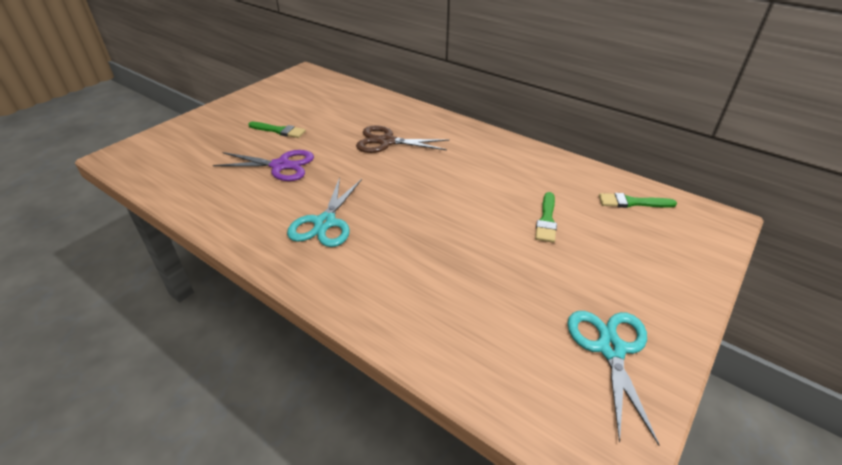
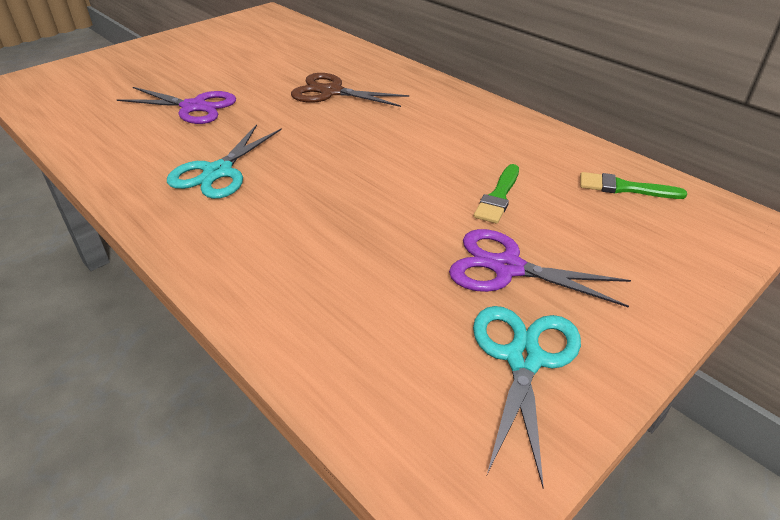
camera: 10 degrees right, 0 degrees up
green brush [248,122,306,138] -> none
none -> purple scissors [449,229,631,308]

